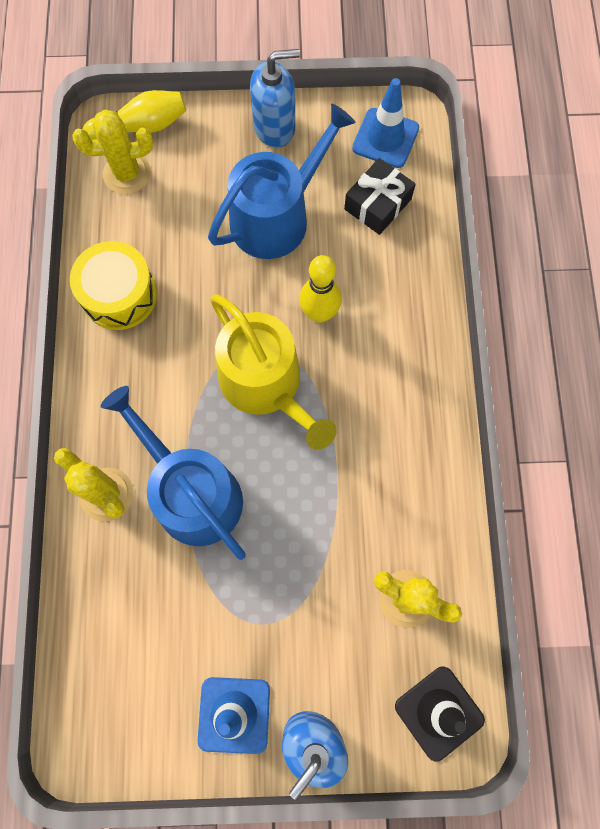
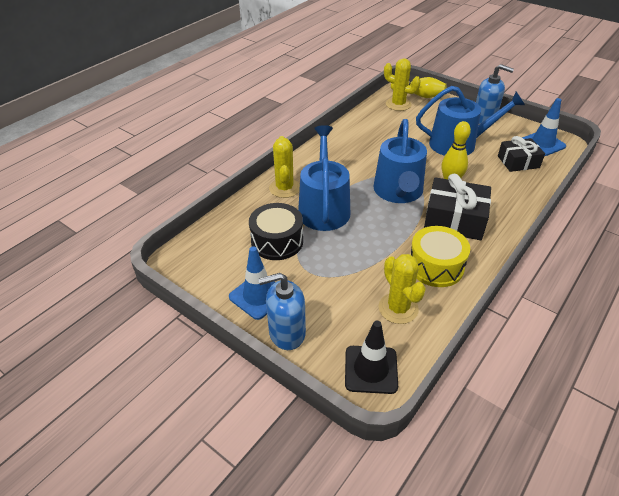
camera: 40 degrees right, 30 degrees down
yellow drum [70,241,157,330] -> yellow drum moved to [411,226,470,287]
yellow watering can [210,294,337,450] -> blue watering can [373,119,427,203]
none -> black drum [249,203,303,260]
none -> black gift [424,174,491,240]

